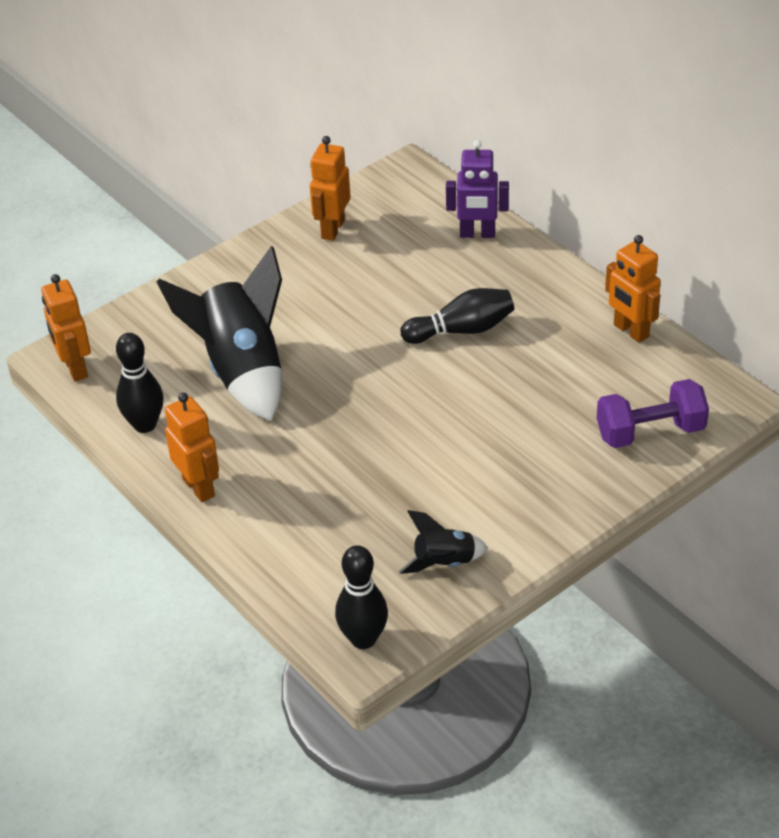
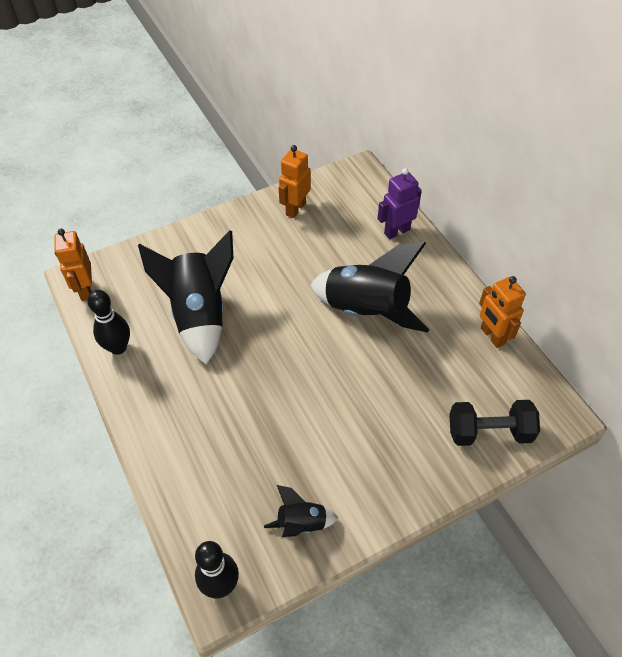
camera: 10 degrees right, 10 degrees up
orange robot [165,393,219,502] -> none
black bowling pin [401,288,514,344] -> black rocket [310,242,429,333]
purple robot [446,140,509,238] -> purple robot turned 135 degrees clockwise [378,168,422,239]
purple dumbbell [597,379,709,448] -> black dumbbell [449,400,540,446]

